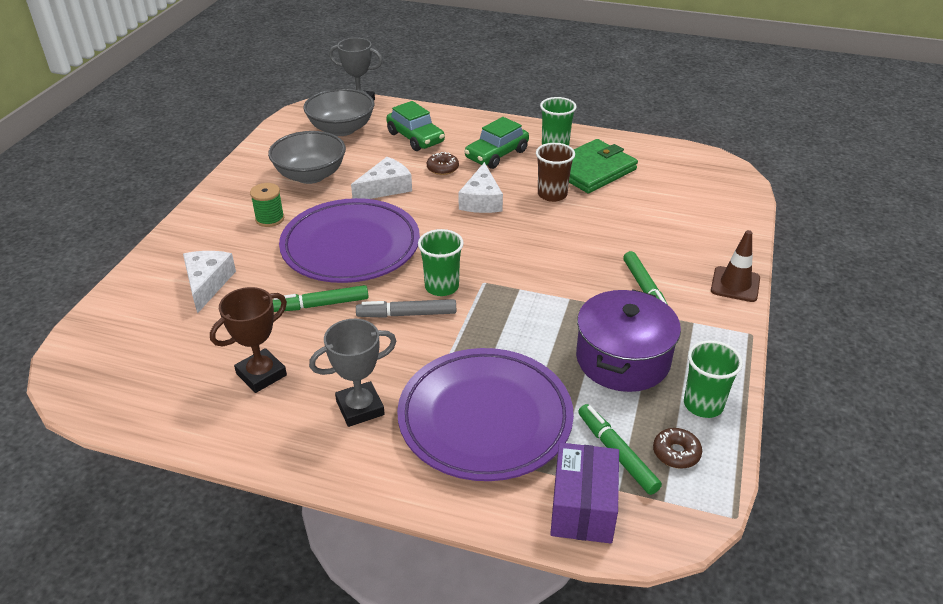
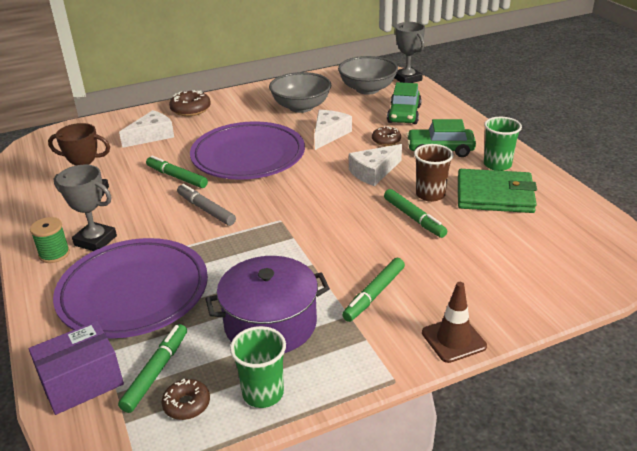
camera: 50 degrees right, 5 degrees down
green spool [250,183,284,227] -> green spool moved to [30,217,70,263]
white cheese [351,157,412,199] -> white cheese turned 75 degrees counterclockwise [314,110,352,150]
green cup [418,229,464,296] -> none
none -> brown donut [169,90,211,116]
none -> green marker [384,189,447,238]

